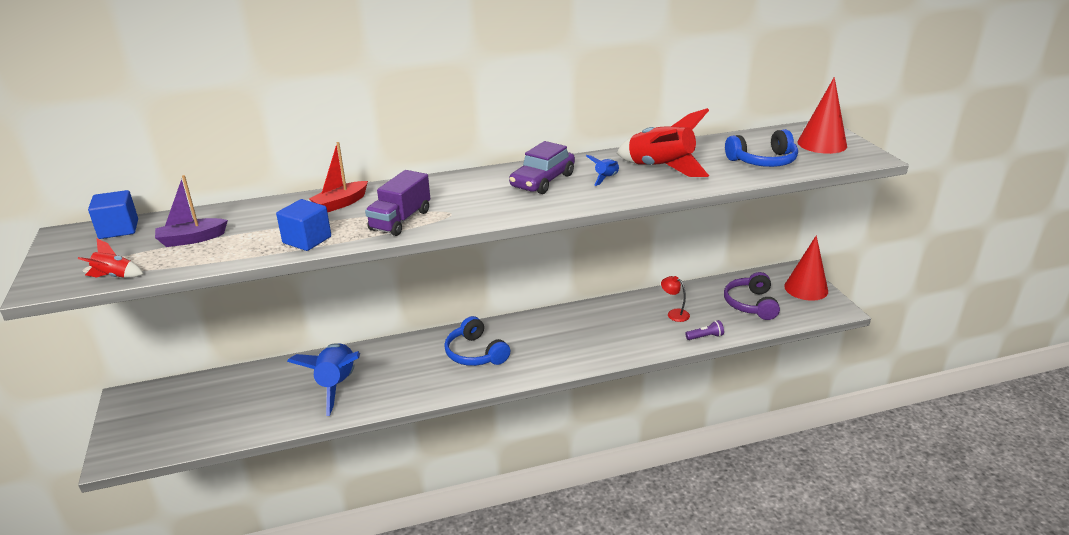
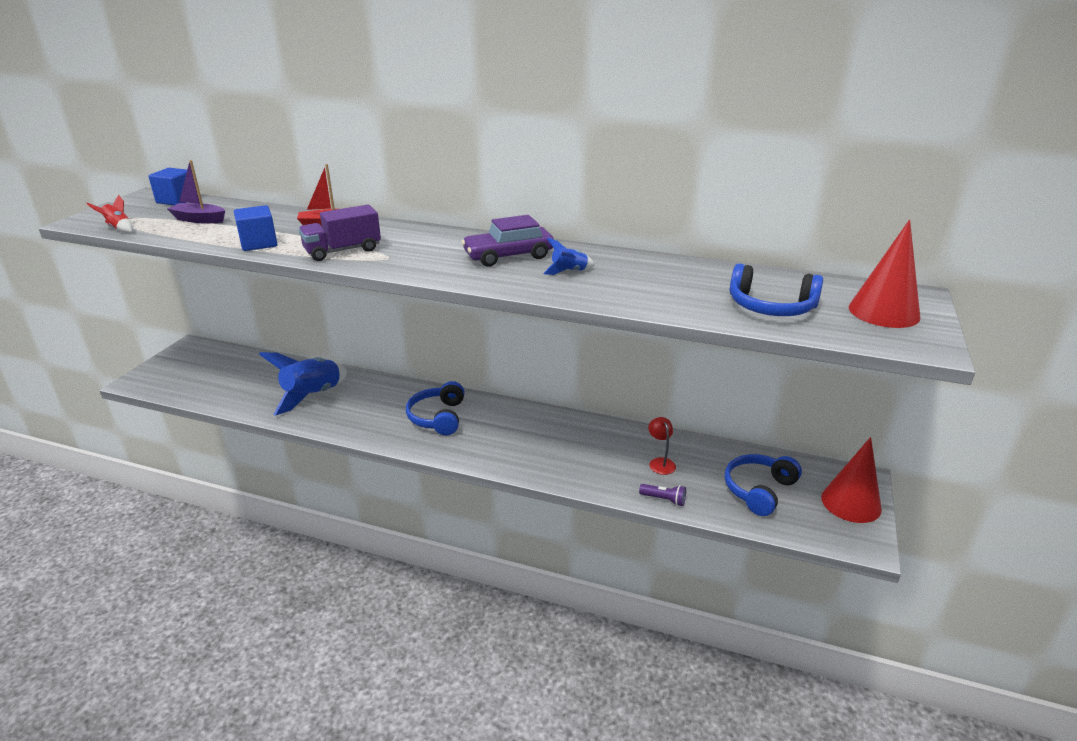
camera: 35 degrees right, 0 degrees up
red rocket [617,108,709,177] -> none
purple headphones [724,272,780,320] -> blue headphones [725,454,802,516]

